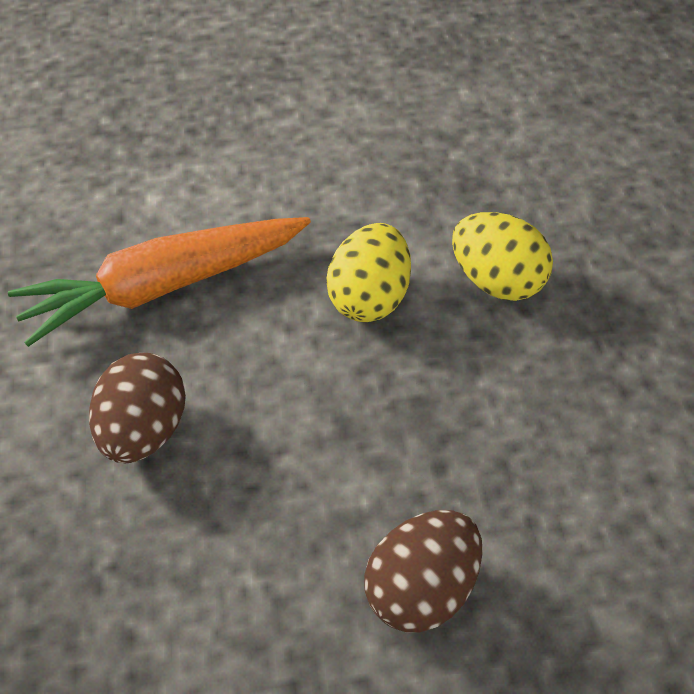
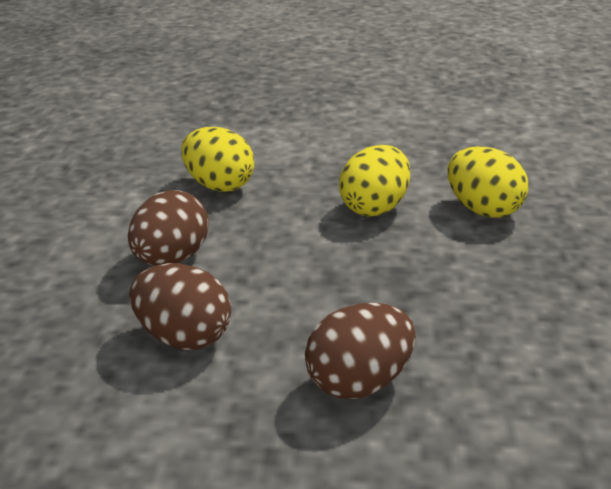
camera: 15 degrees right, 20 degrees down
orange carrot [8,217,311,347] -> yellow egg [181,127,254,192]
none -> brown egg [129,263,231,350]

